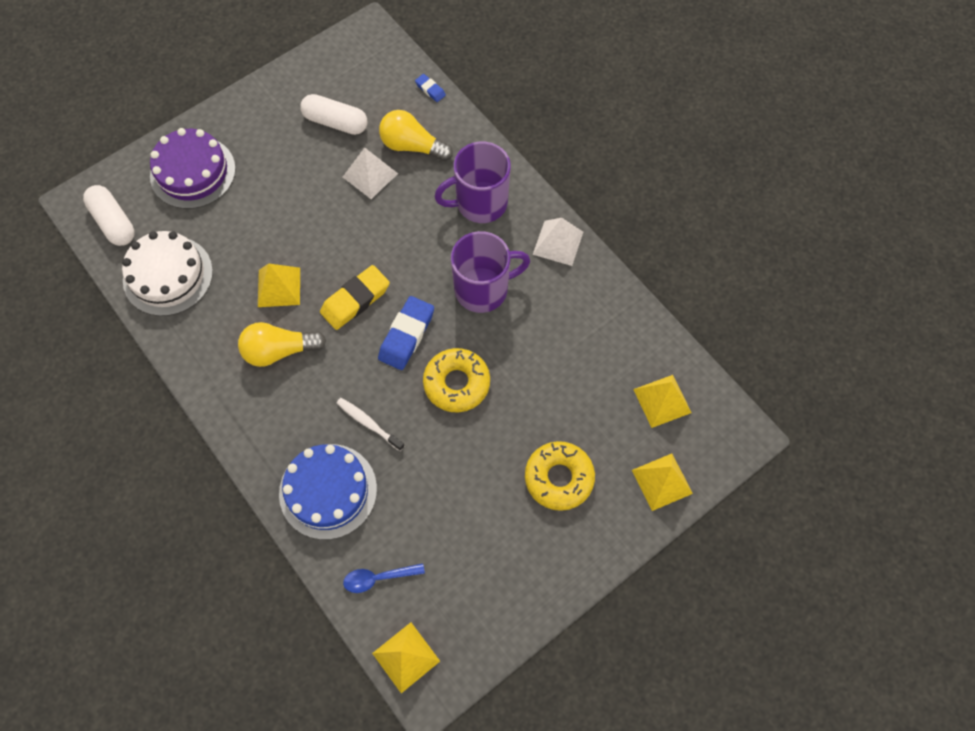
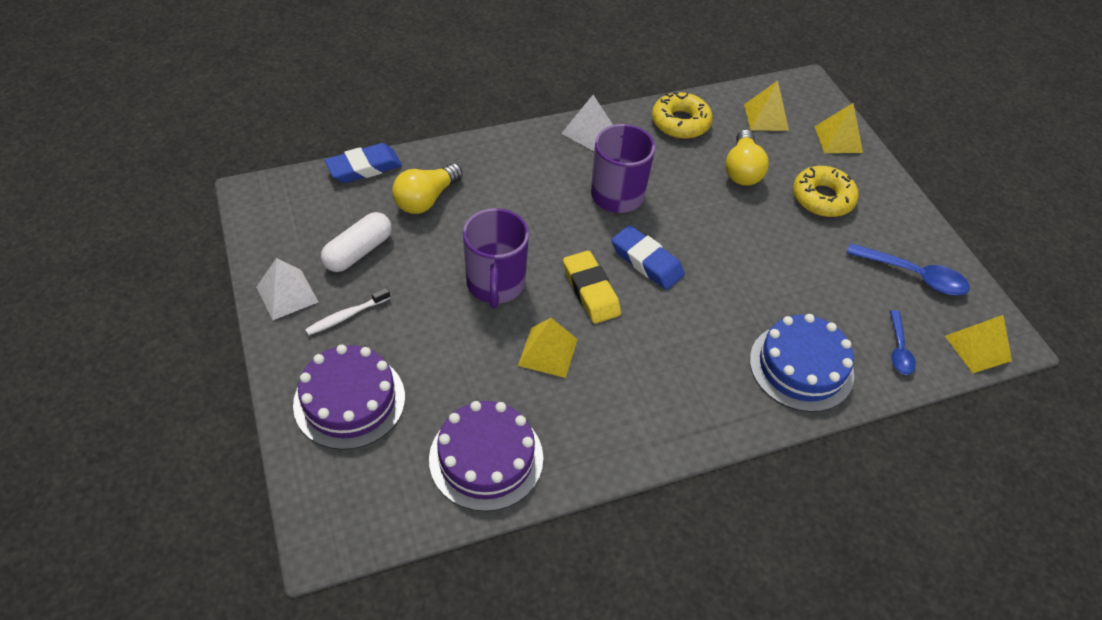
camera: 75 degrees left, 15 degrees down
white capsule [83,185,135,246] -> none
white cake [122,231,213,316] -> purple cake [429,401,543,512]
yellow light bulb [238,322,326,367] -> yellow light bulb moved to [725,129,769,186]
white toothbrush [337,398,404,451] -> white toothbrush moved to [305,288,390,336]
white pyramid [343,147,398,199] -> white pyramid moved to [256,258,318,320]
blue eraser [415,74,446,102] -> blue eraser [325,143,402,183], size x2.00
yellow donut [423,348,490,412] -> yellow donut moved to [652,92,713,139]
purple mug [434,142,511,223] -> purple mug moved to [463,208,529,309]
none -> blue spoon [847,243,970,295]

